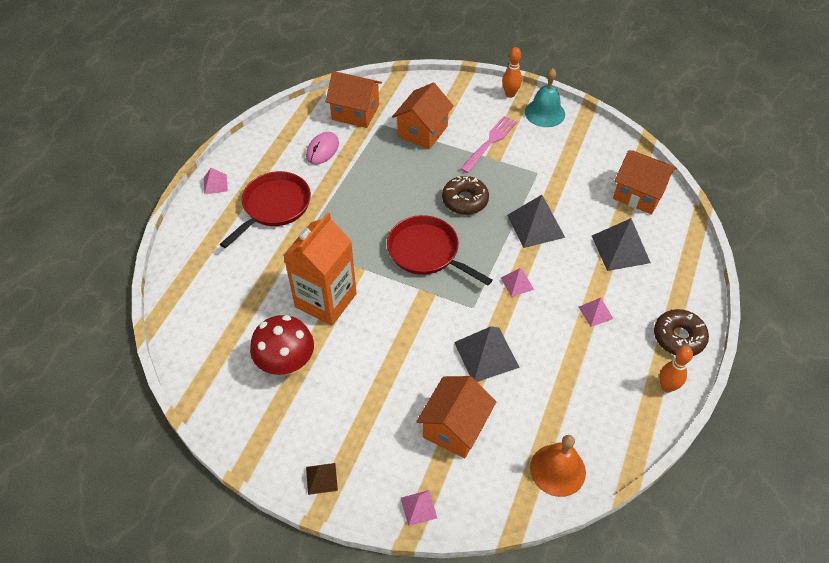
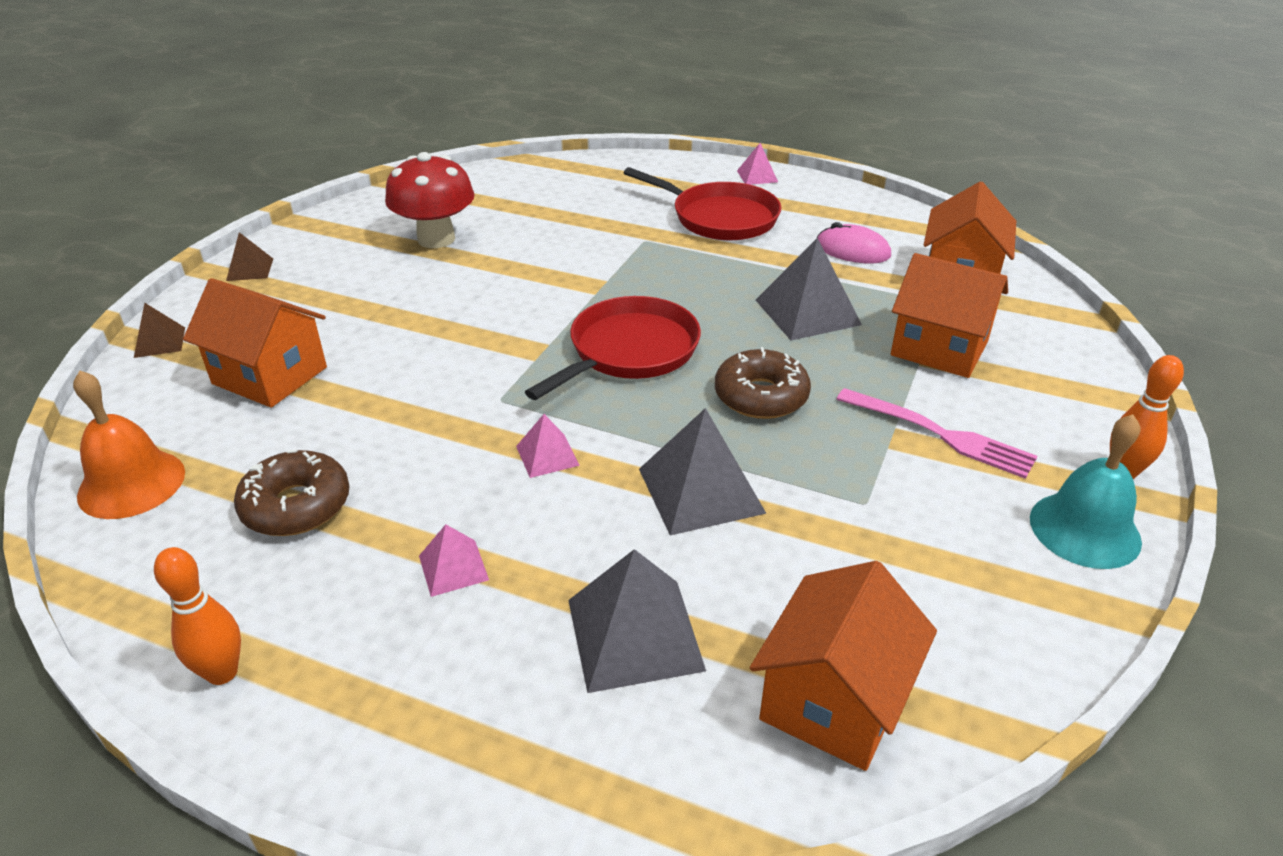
camera: 90 degrees right, 15 degrees down
orange carton [284,212,357,326] -> none
pink pyramid [401,490,437,526] -> brown pyramid [134,303,185,358]
grey pyramid [454,326,520,382] -> grey pyramid moved to [756,238,862,340]
brown donut [654,309,709,356] -> brown donut moved to [234,449,350,536]

